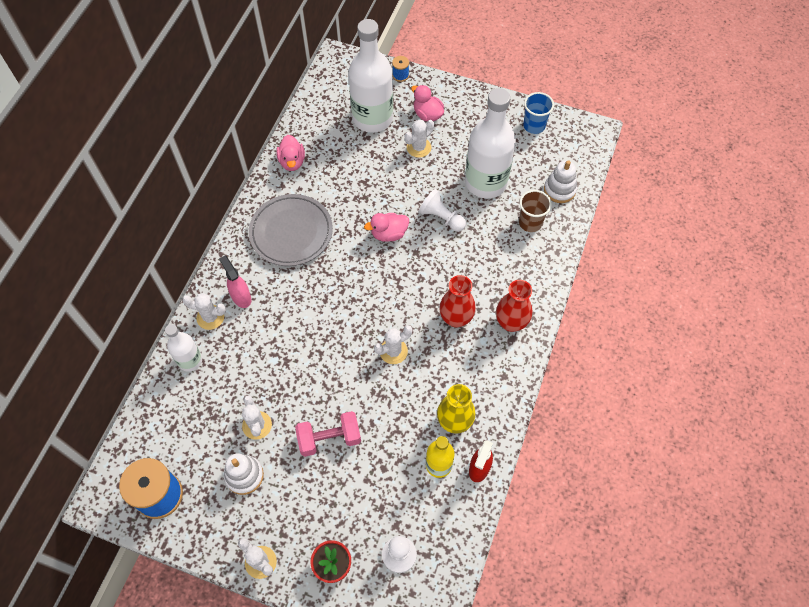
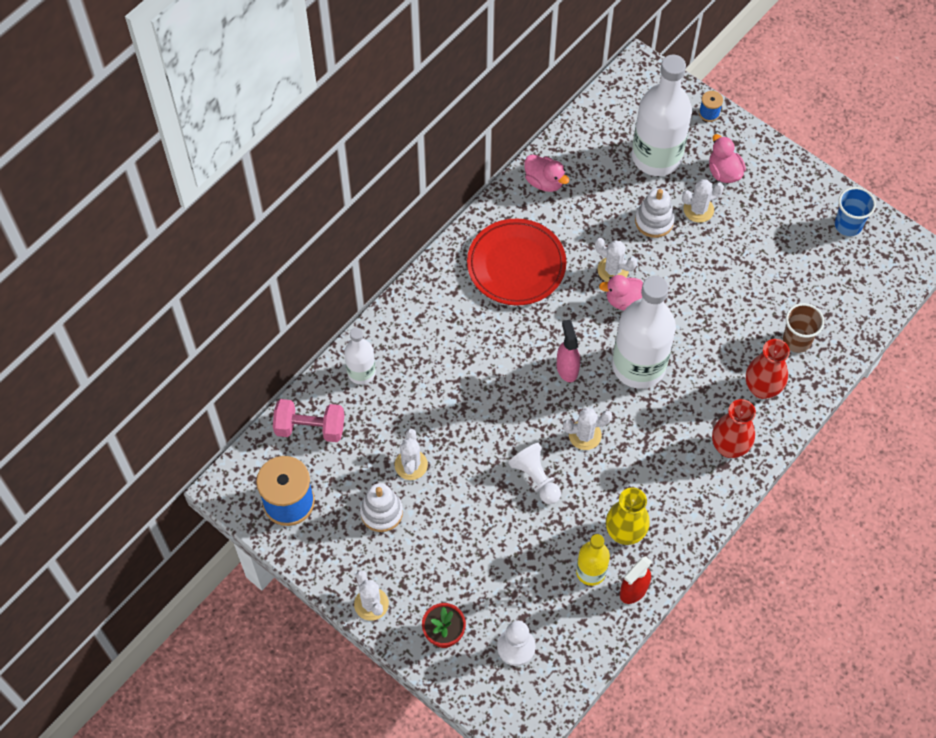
camera: 20 degrees right, 0 degrees up
white cactus [182,293,226,330] -> white cactus moved to [595,238,637,282]
pink spray bottle [219,256,252,308] -> pink spray bottle moved to [557,320,580,382]
grey plate [249,194,333,266] -> red plate [467,219,566,306]
pink duck [276,135,305,171] -> pink duck turned 60 degrees counterclockwise [524,155,569,192]
pink dumbbell [295,411,361,457] -> pink dumbbell moved to [273,399,344,442]
white pawn [419,189,466,232] -> white pawn moved to [508,443,561,504]
red vase [439,275,476,328] -> red vase moved to [746,339,790,399]
white bottle [465,88,516,198] -> white bottle moved to [612,276,676,389]
white stacking toy [544,160,577,203] -> white stacking toy moved to [635,188,675,238]

